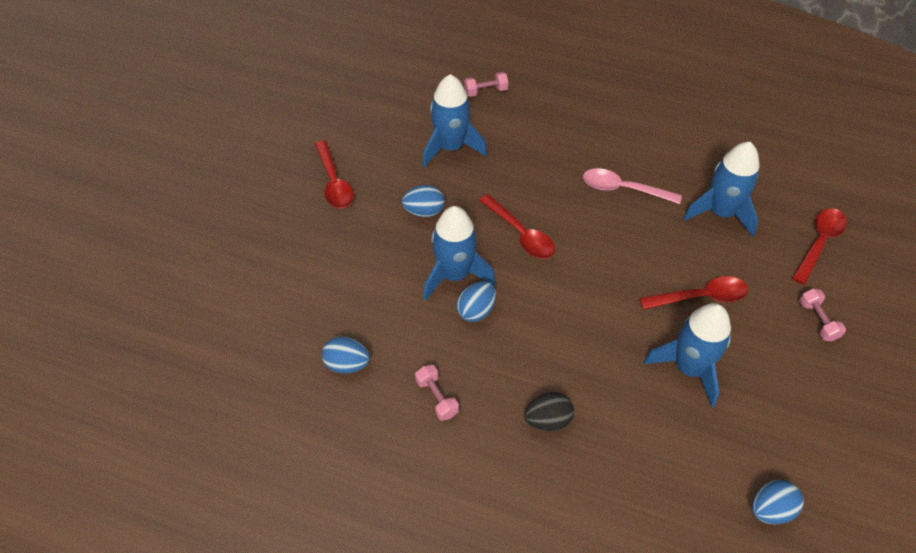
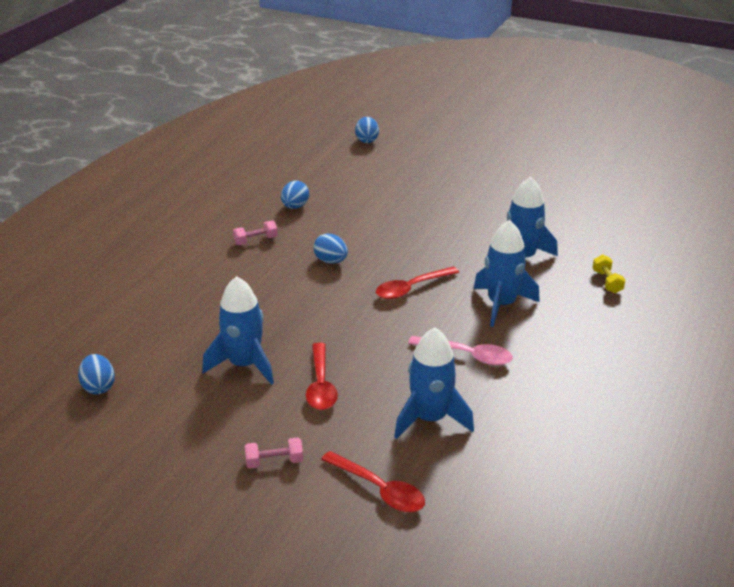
camera: 95 degrees right, 20 degrees down
red spoon [315,140,354,208] -> none
blue egg [402,185,444,217] -> blue egg moved to [355,117,379,143]
blue rocket [423,206,496,300] -> blue rocket moved to [474,220,540,327]
pink dumbbell [464,72,509,97] -> yellow dumbbell [593,254,625,293]
black egg [524,392,574,431] -> none
pink spoon [583,168,682,204] -> pink spoon turned 90 degrees clockwise [408,336,513,366]

